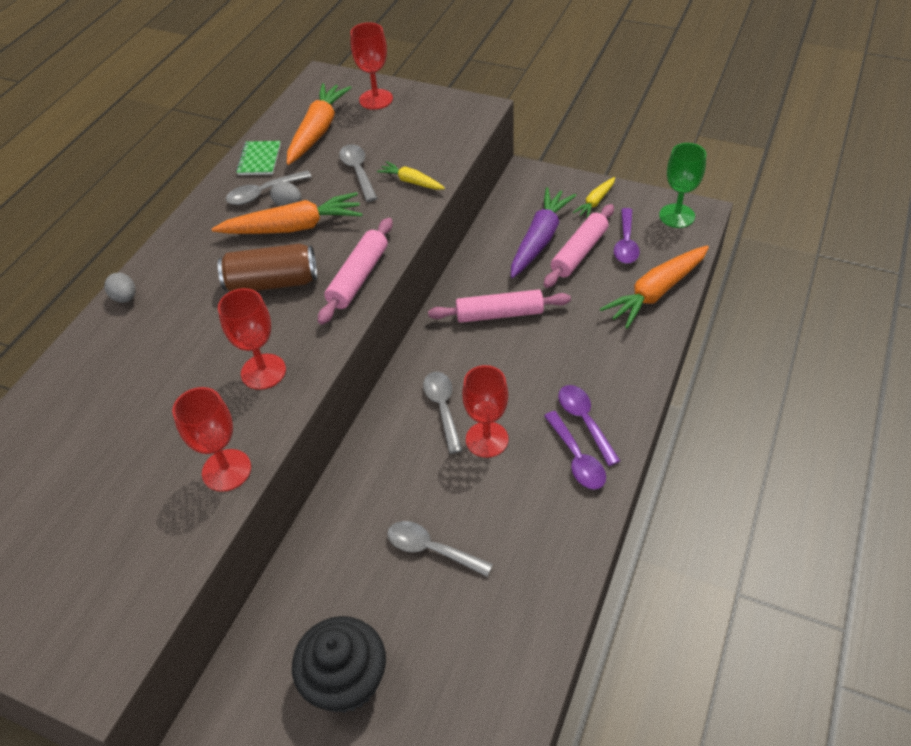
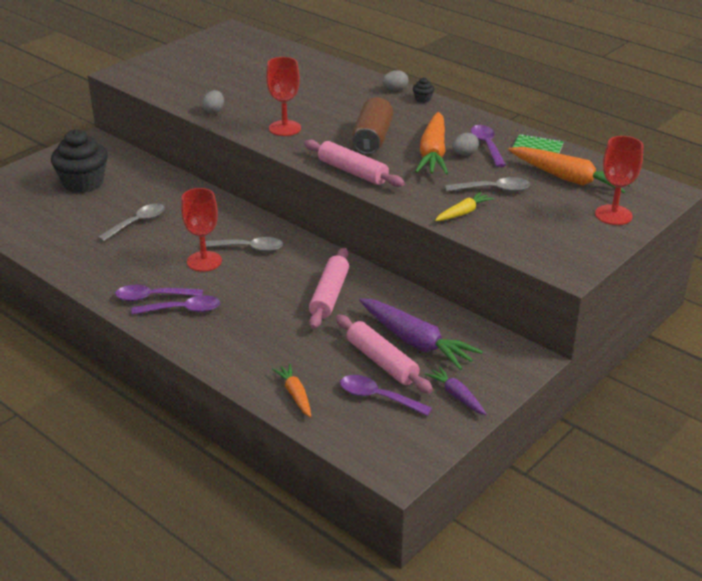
camera: 105 degrees right, 15 degrees down
red goblet [172,387,251,492] -> grey egg [202,90,224,114]
grey spoon [226,170,312,205] -> purple spoon [471,125,506,167]
yellow carrot [573,177,615,218] -> purple carrot [425,366,487,415]
orange carrot [600,245,709,329] -> orange carrot [272,364,311,417], size x0.53
green goblet [659,143,706,228] -> none
none -> black cupcake [413,78,434,103]

